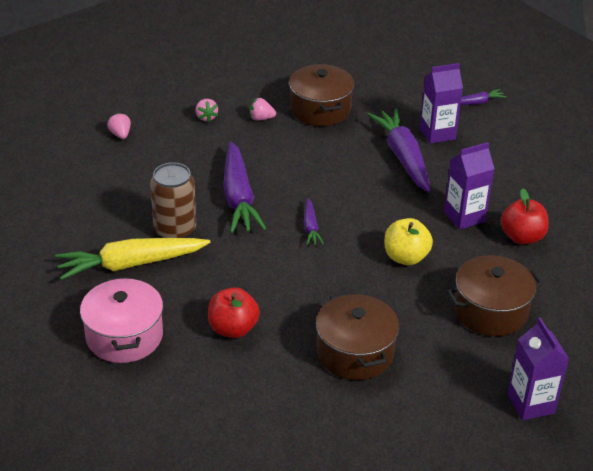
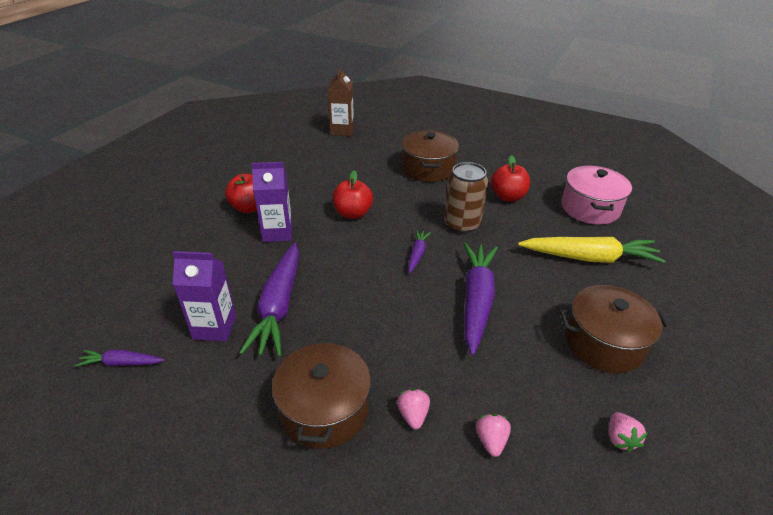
camera: 160 degrees left, 0 degrees up
brown can [150,162,196,238] -> brown can moved to [444,162,488,233]
pink strawberry [250,98,276,121] -> pink strawberry turned 120 degrees counterclockwise [397,389,430,429]
yellow apple [385,218,433,265] -> red apple [332,170,373,219]
brown pot [446,255,543,336] -> brown pot moved to [560,285,671,373]
purple carton [507,318,569,421] -> brown carton [328,67,354,136]

